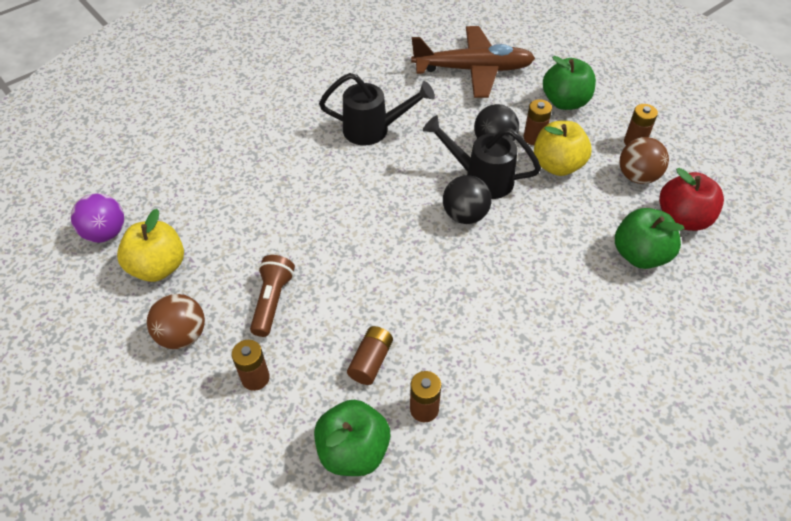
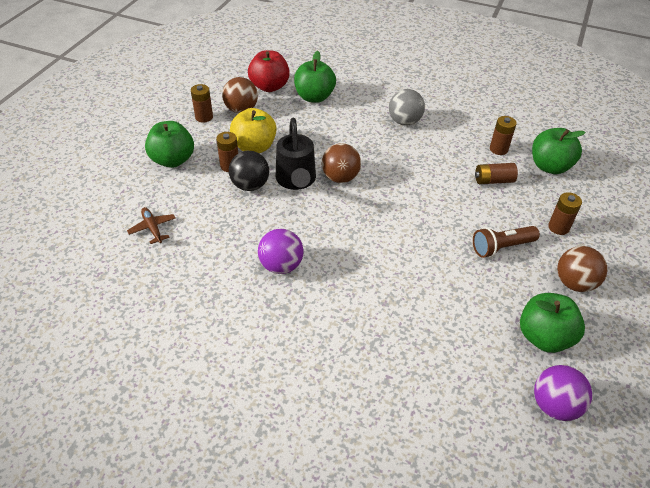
camera: 120 degrees left, 5 degrees down
yellow apple [117,209,184,282] -> green apple [520,293,585,353]
black watering can [319,73,435,145] -> purple ball [258,229,303,274]
brown plane [411,26,535,98] -> brown plane [127,207,175,244], size x0.41
black ball [443,175,492,224] -> brown ball [321,143,361,183]
none -> grey ball [389,89,425,126]

